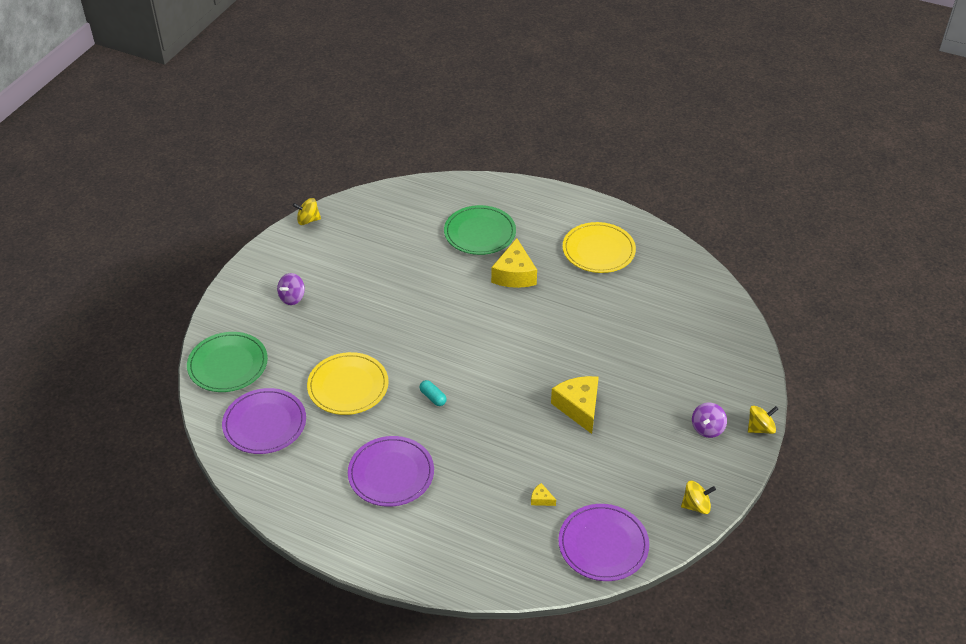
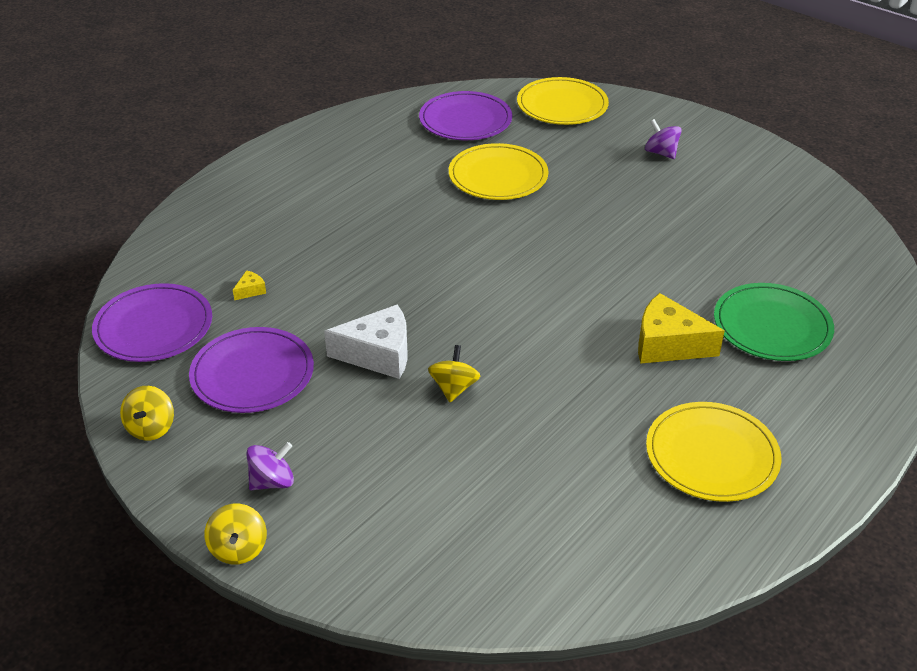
camera: 105 degrees right, 5 degrees down
green plate [187,332,268,392] -> yellow plate [517,77,609,125]
yellow spinning top [293,198,321,225] -> yellow spinning top moved to [428,345,480,402]
purple plate [348,436,434,507] -> purple plate moved to [189,327,314,413]
turquoise capsule [419,380,447,406] -> none
yellow cheese [551,376,599,434] -> white cheese [324,304,408,379]
purple spinning top [692,402,727,438] -> purple spinning top turned 105 degrees clockwise [246,442,294,490]

